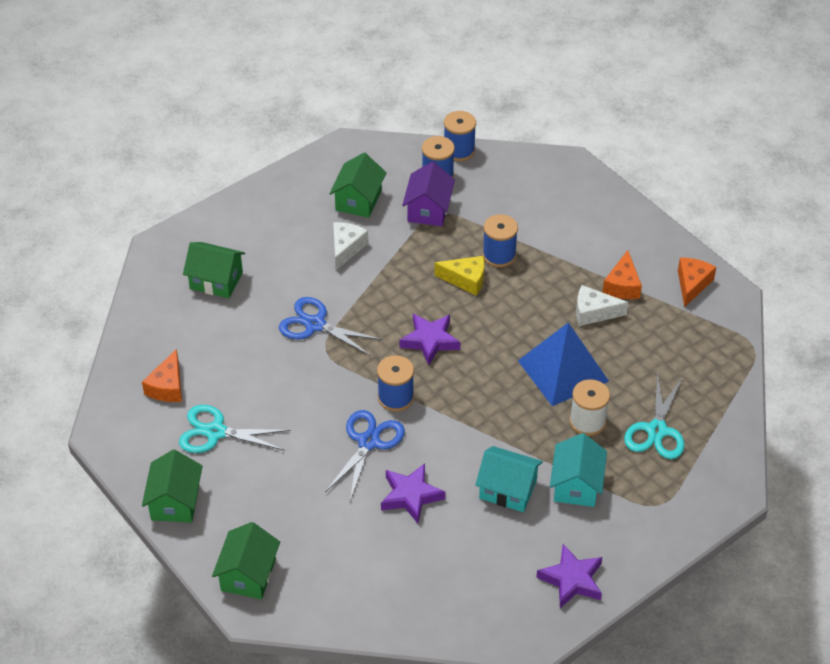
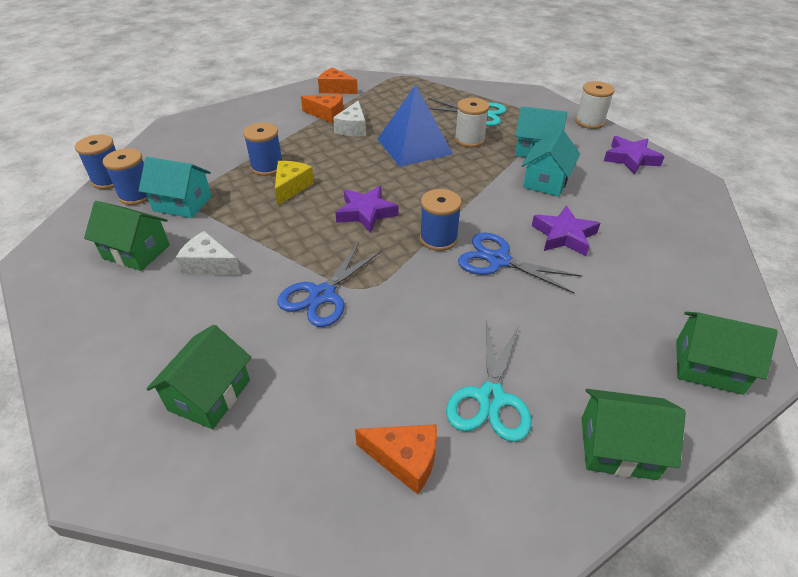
camera: 85 degrees left, 5 degrees down
purple house [402,161,455,226] -> turquoise house [139,157,212,218]
none -> white spool [575,81,615,129]

